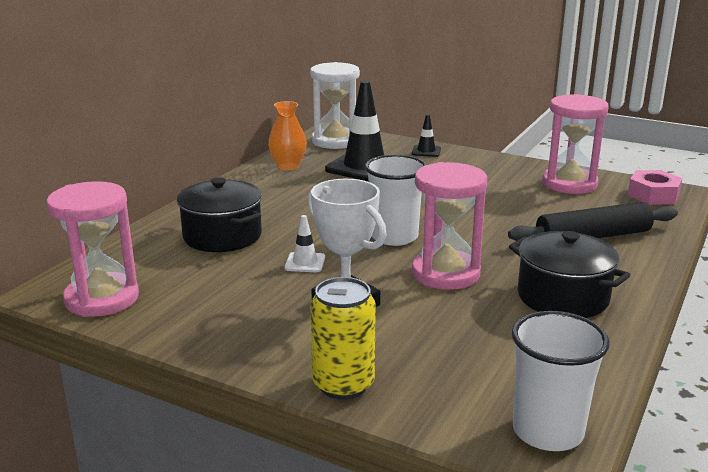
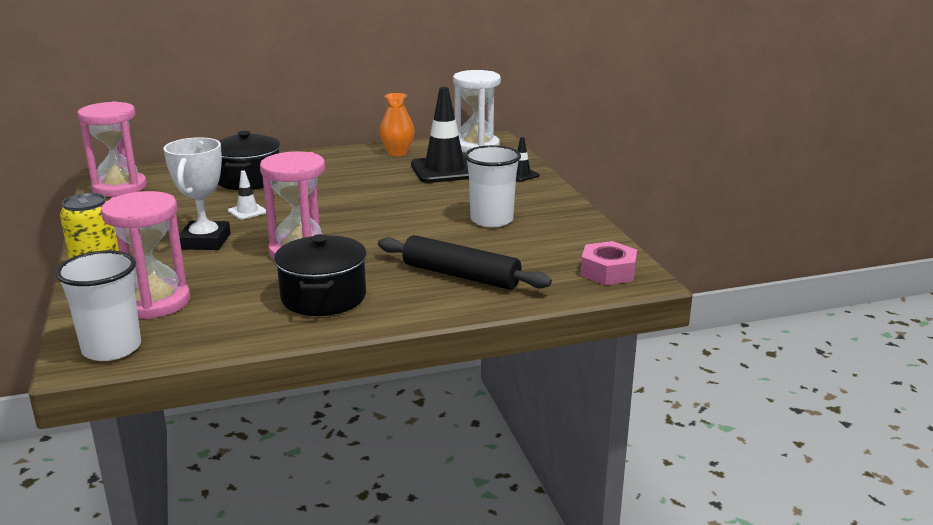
camera: 45 degrees right, 0 degrees up
white cup [365,155,427,246] -> white cup moved to [465,145,521,227]
pink hourglass [542,94,609,194] -> pink hourglass moved to [101,191,190,319]

